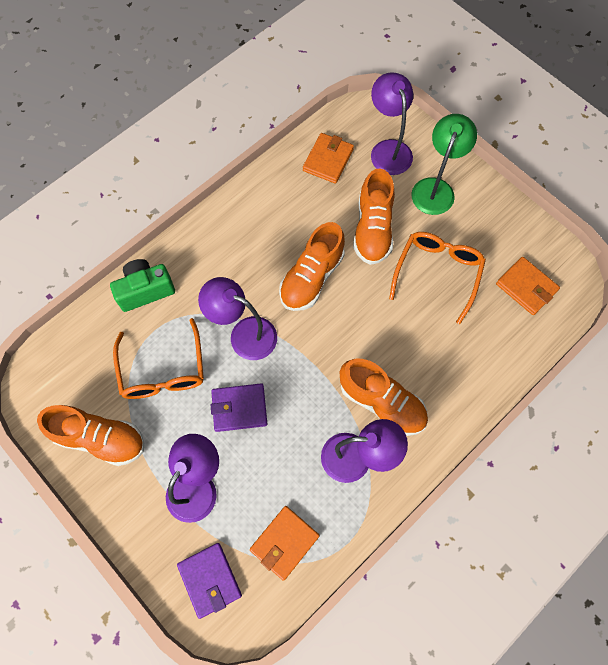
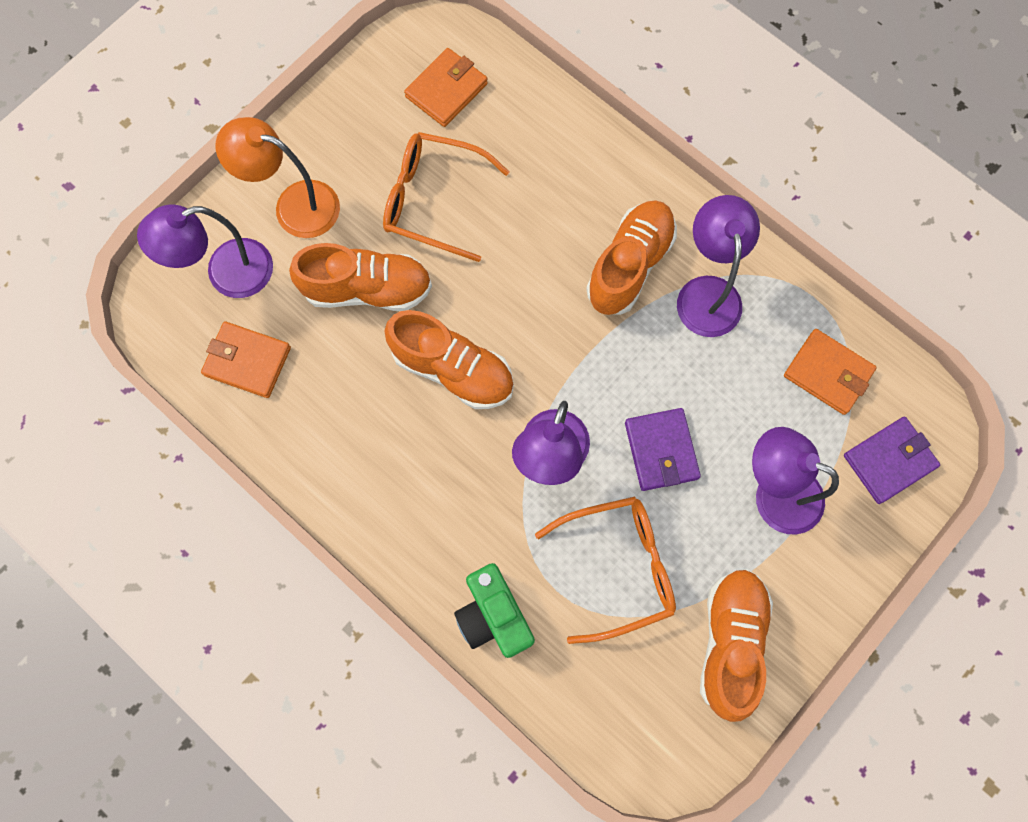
camera: 95 degrees left, 5 degrees up
green lamp [411,114,477,215] -> orange lamp [216,117,340,238]

